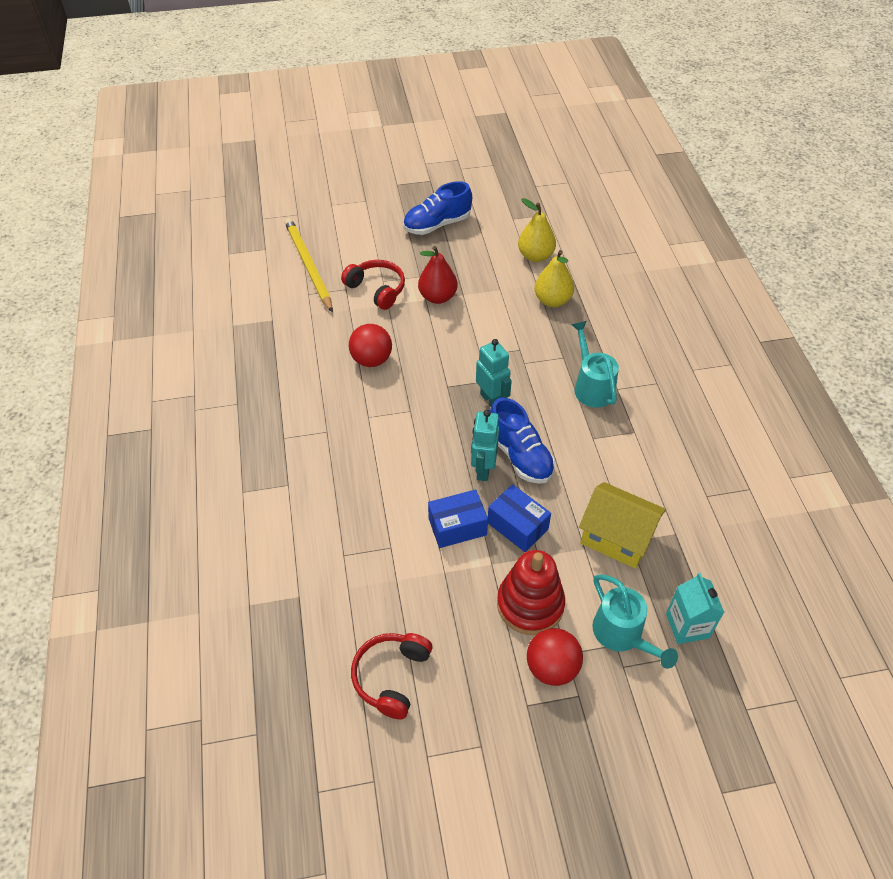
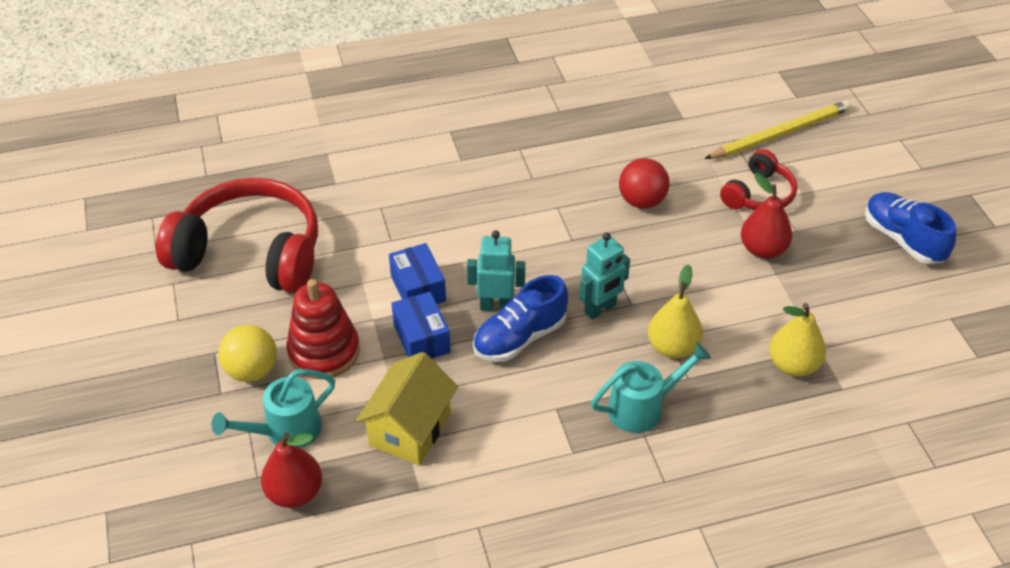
camera: 85 degrees right, 5 degrees down
red headphones [351,633,432,719] -> red headphones [156,178,318,293], size x1.93
blue box [488,484,551,552] -> blue box turned 60 degrees counterclockwise [391,291,451,359]
yellow pear [518,198,556,262] -> yellow pear moved to [648,264,703,358]
red ball [527,628,583,686] -> yellow ball [218,325,277,382]
turquoise carton [666,573,725,644] -> red pear [261,433,322,508]

